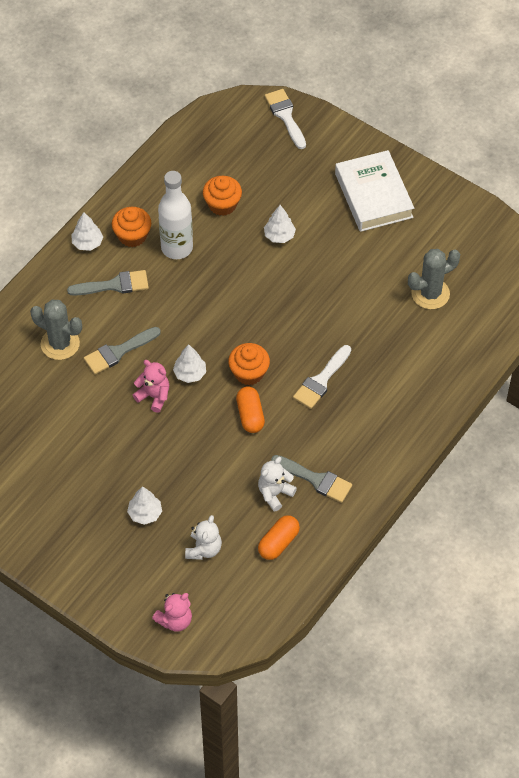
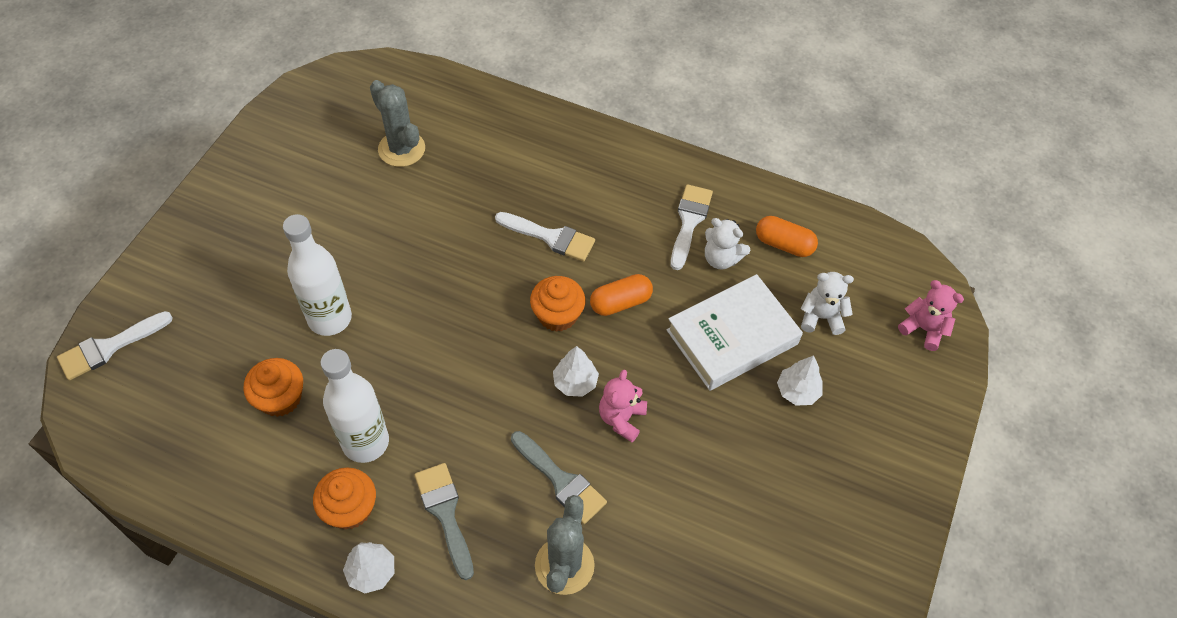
camera: 105 degrees left, 0 degrees up
white tree [264,205,296,243] -> white bottle [283,214,352,336]
grey brush [271,455,352,503] -> white brush [671,184,713,270]
white book [335,150,414,232] -> white book moved to [666,274,803,391]

